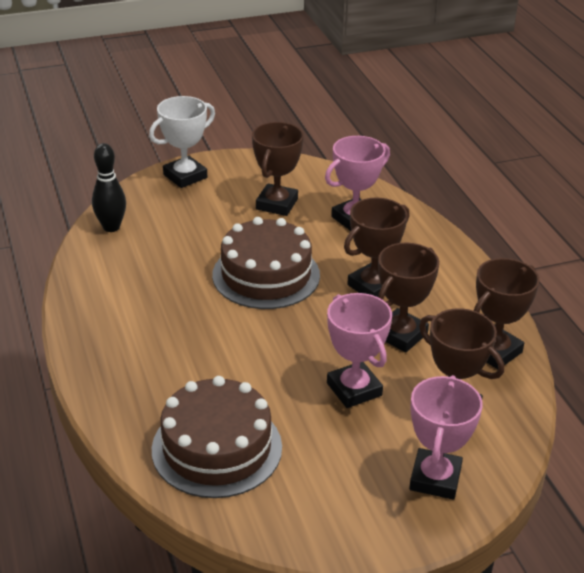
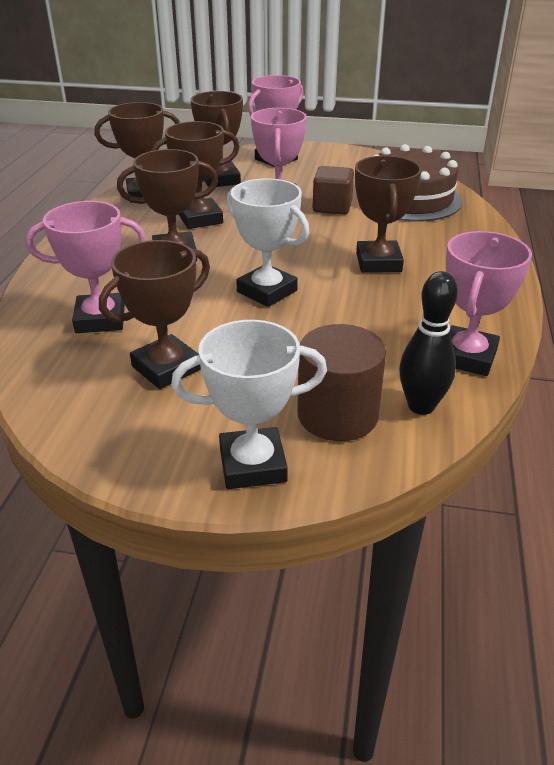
camera: 150 degrees left, 0 degrees up
brown cake [212,217,320,309] -> white trophy [227,178,309,307]
none -> brown cylinder [297,324,386,441]
none -> brown cube [313,166,354,215]
none -> brown trophy [355,156,422,273]
none -> pink trophy [446,231,532,376]

